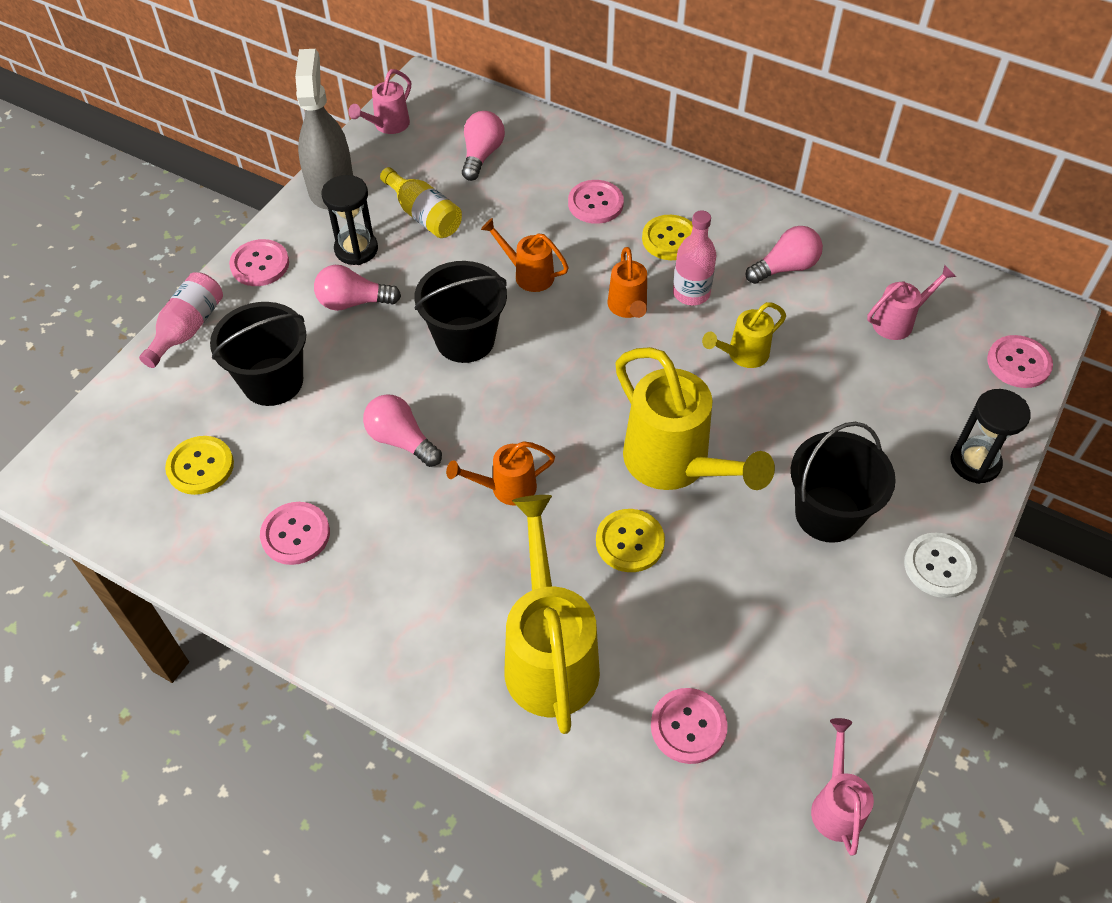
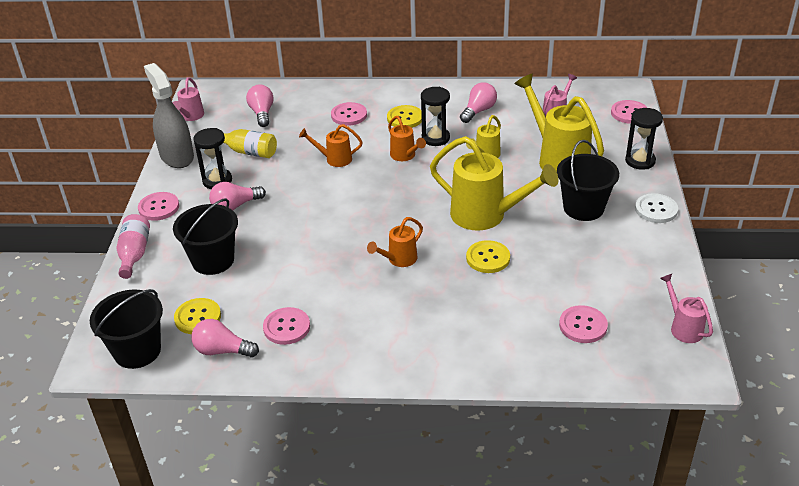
camera: 25 degrees left, 15 degrees down
pink light bulb [363,394,442,467] -> pink light bulb moved to [191,319,259,358]
black bucket [414,261,507,363] -> black bucket moved to [90,289,163,369]
yellow watering can [505,495,600,734] -> yellow watering can moved to [514,74,604,172]
pink bottle [673,211,717,305] -> black hourglass [421,87,450,146]

